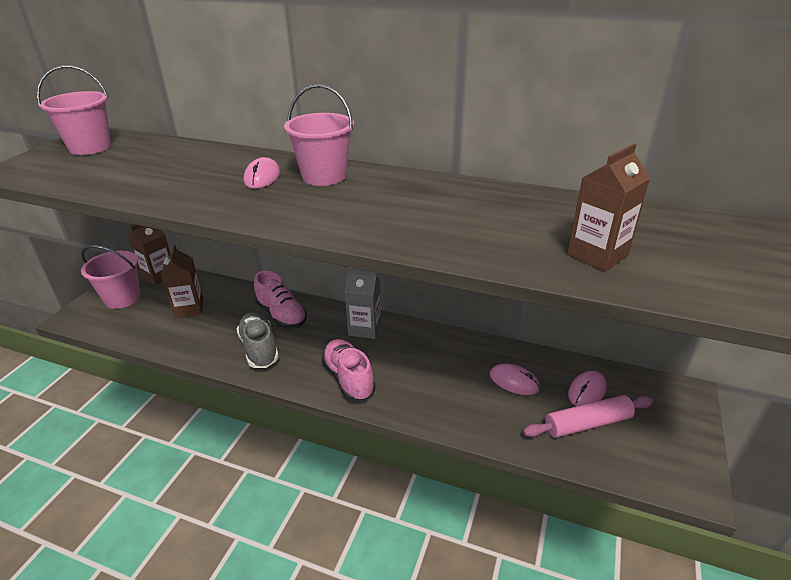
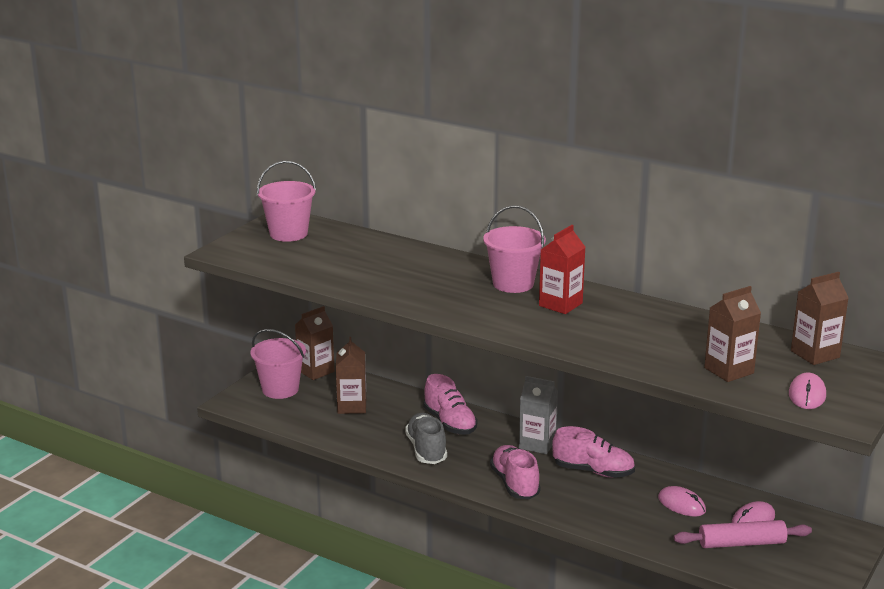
camera: 10 degrees right, 10 degrees down
pink mouse [243,157,280,189] -> pink mouse moved to [789,372,826,409]
none -> red carton [539,225,586,314]
none -> pink shoe [552,426,635,478]
none -> brown carton [791,272,849,365]

